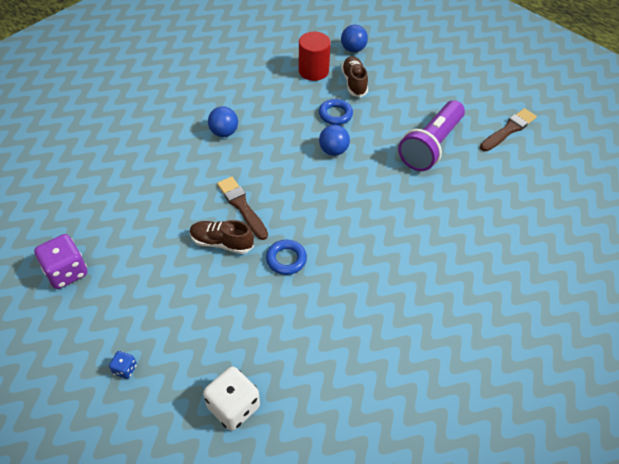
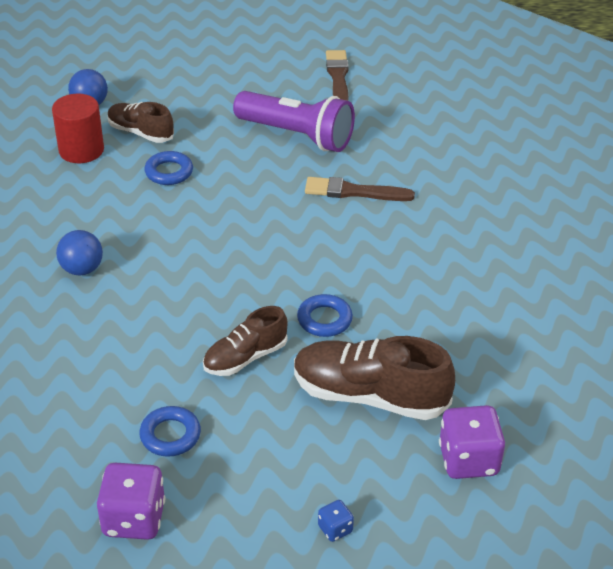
camera: 50 degrees left, 10 degrees down
white dice [203,367,260,431] -> purple dice [439,405,505,479]
brown brush [217,176,268,240] -> brown brush moved to [305,177,415,201]
blue ball [319,125,350,156] -> none
purple flashlight [398,100,465,171] -> purple flashlight turned 45 degrees counterclockwise [233,91,355,152]
none -> blue ring [139,406,201,457]
none -> brown shoe [294,336,455,420]

